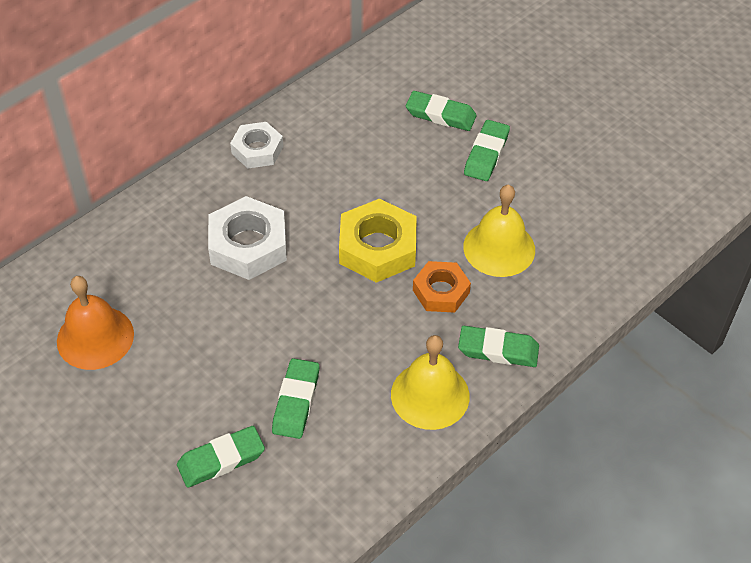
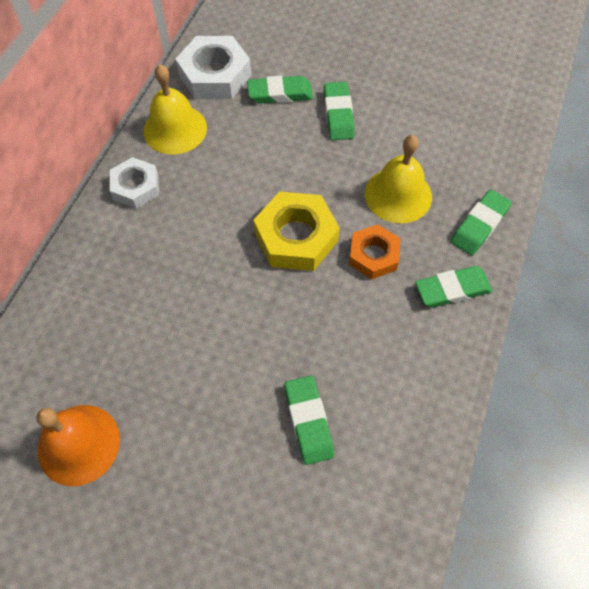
camera: 25 degrees left, 10 degrees up
green eraser [177,426,265,488] -> green eraser moved to [451,190,512,255]
white nut [208,196,287,280] -> white nut moved to [175,36,251,99]
yellow bell [391,335,470,430] -> yellow bell moved to [143,64,207,155]

